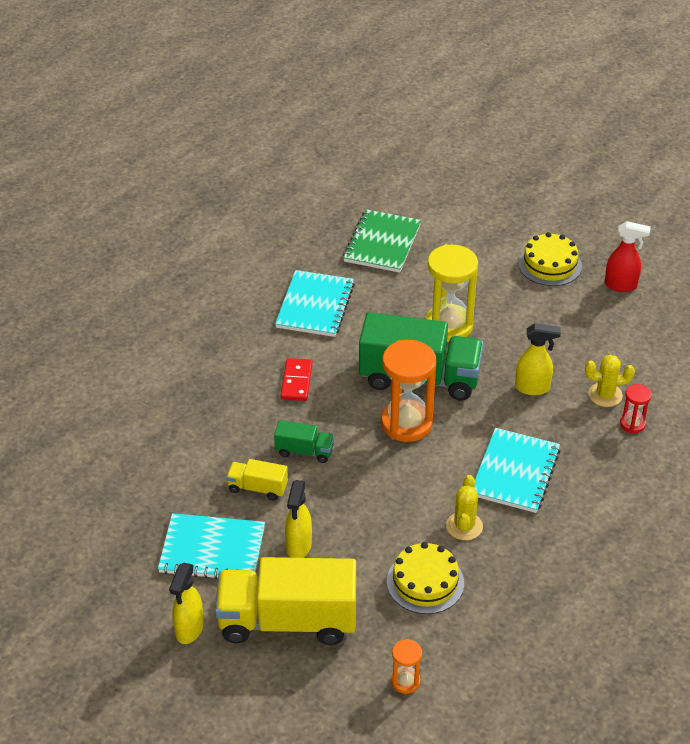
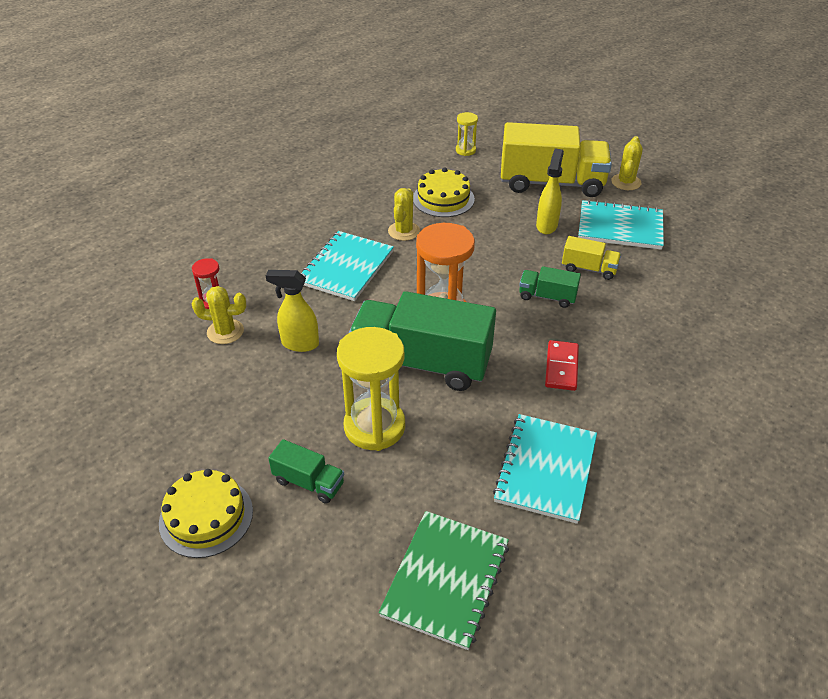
camera: 175 degrees left, 0 degrees up
yellow spray bottle [169,563,204,644] -> yellow cactus [611,136,643,190]
orange hourglass [391,639,422,694] -> yellow hourglass [456,112,478,156]
red spray bottle [605,221,651,292] -> none
none -> green truck [268,439,344,504]

